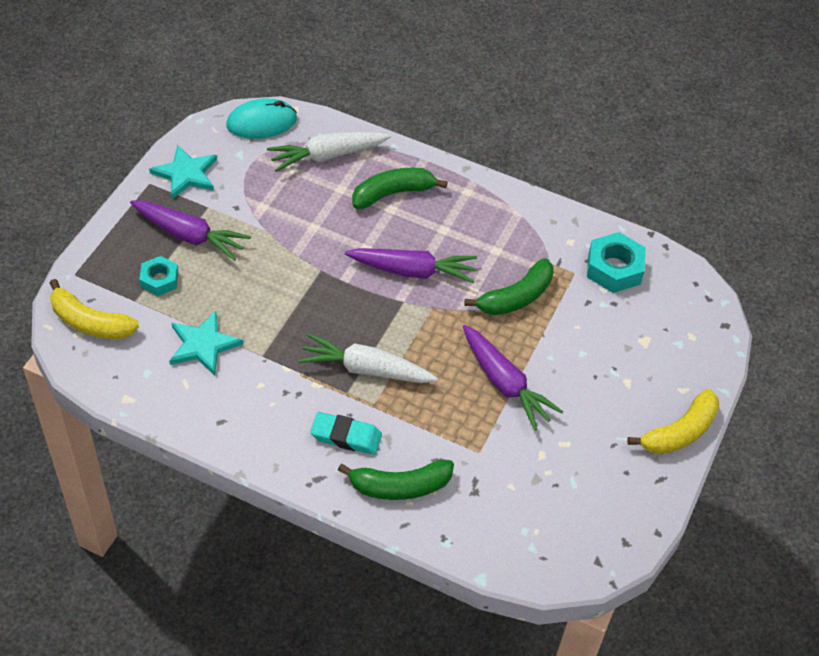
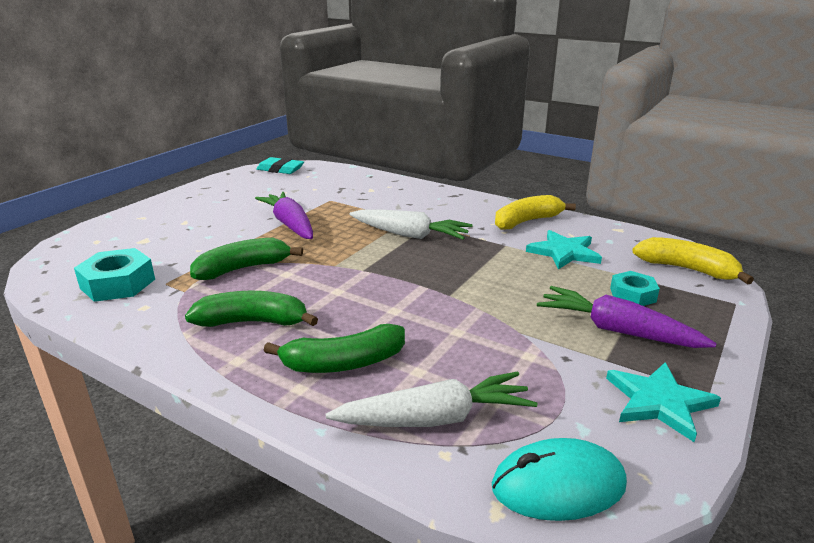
camera: 170 degrees left, 25 degrees down
turquoise eraser [310,412,382,455] -> turquoise eraser moved to [256,157,304,174]
green banana [338,460,454,500] -> green banana moved to [185,291,318,327]
purple carrot [345,248,477,283] -> none
yellow banana [627,389,719,454] -> yellow banana moved to [495,195,576,230]

